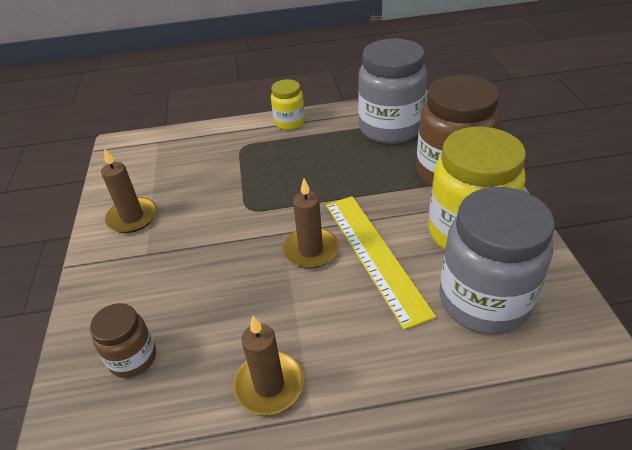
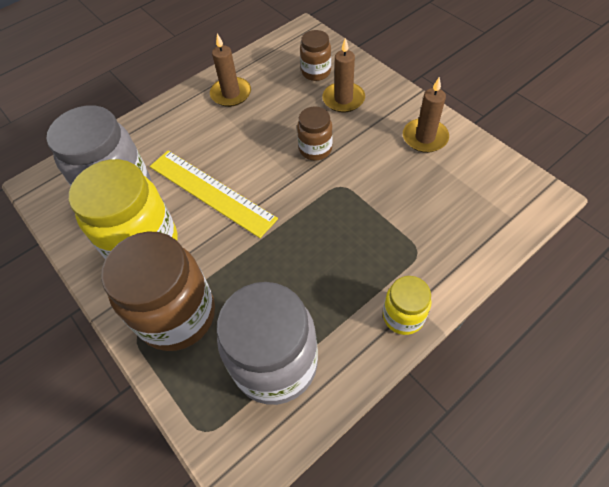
camera: 150 degrees right, 15 degrees up
brown candle [282,179,339,268] -> brown candle moved to [322,38,365,113]
none -> brown jar [297,106,333,161]

